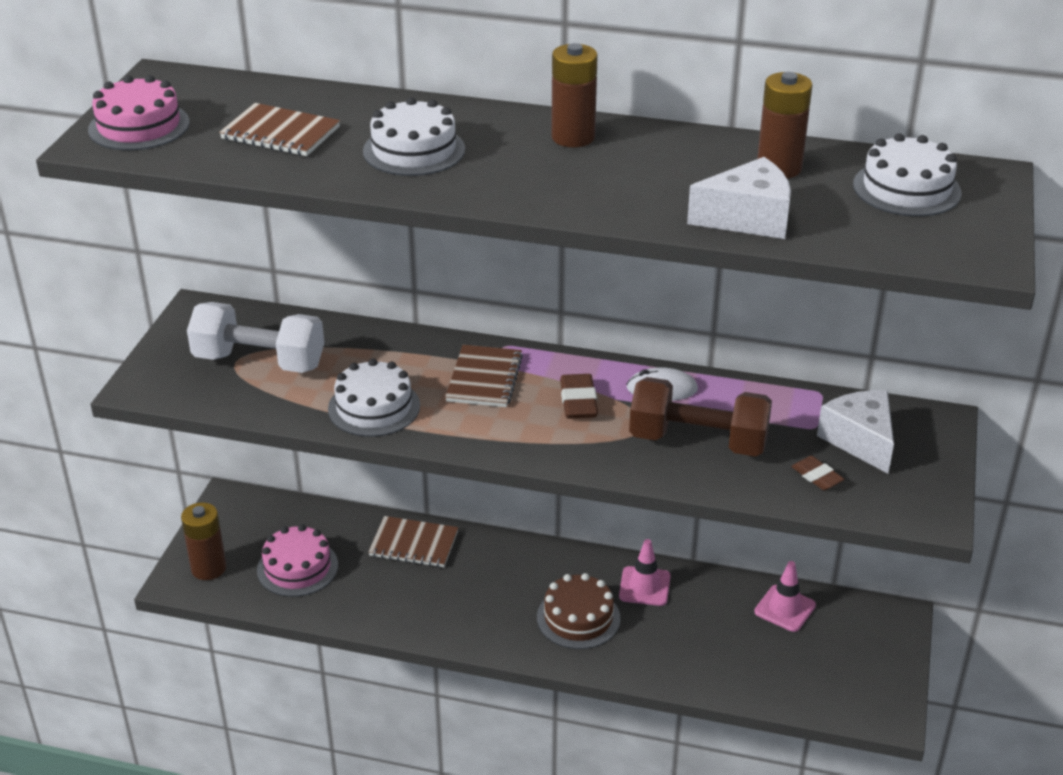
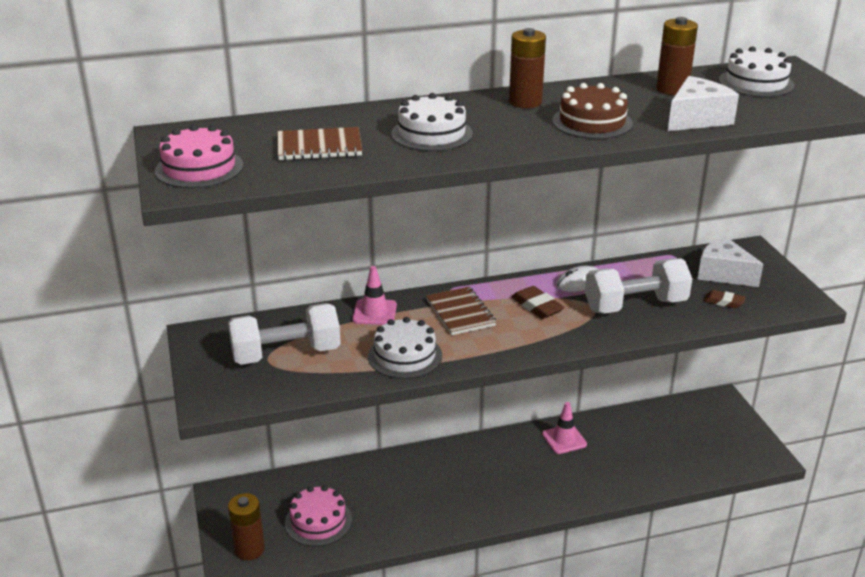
camera: 30 degrees left, 5 degrees down
brown notebook [368,516,458,567] -> none
brown cake [537,573,621,649] -> brown cake moved to [552,83,633,139]
brown dumbbell [629,377,772,457] -> white dumbbell [585,259,692,314]
pink traffic cone [754,561,816,632] -> pink traffic cone moved to [352,266,397,325]

